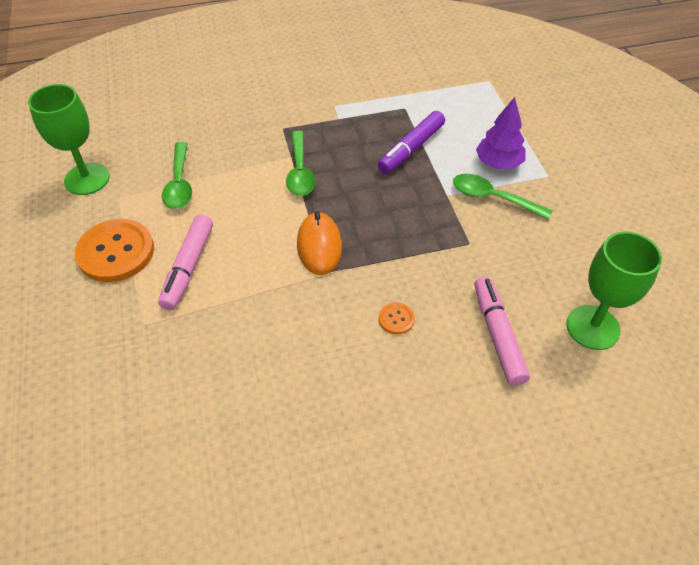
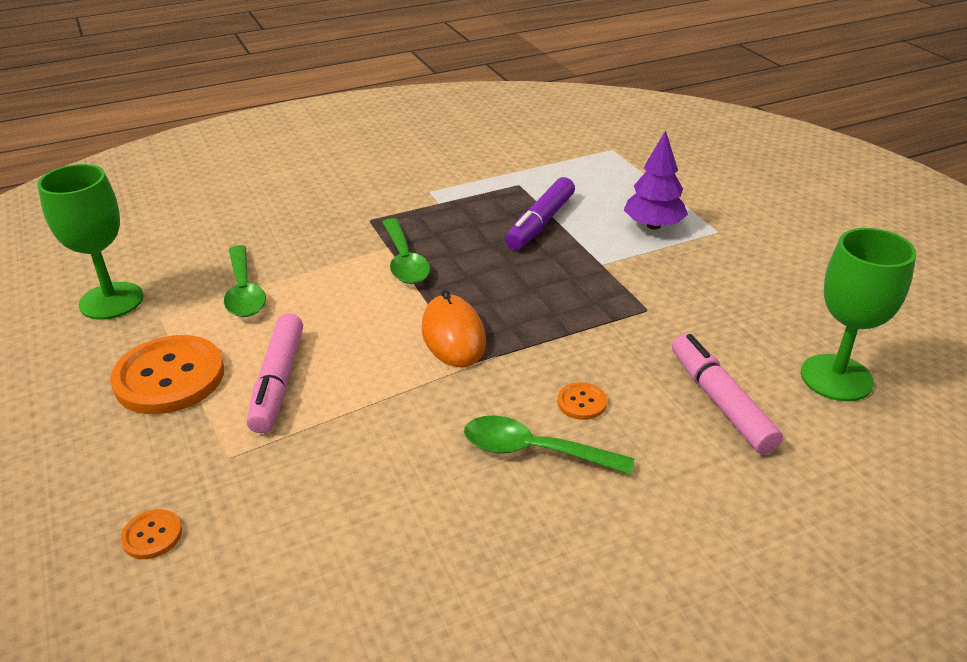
camera: 10 degrees left, 15 degrees down
green spoon [453,174,552,220] -> green spoon moved to [464,415,635,475]
none -> orange button [121,509,182,559]

